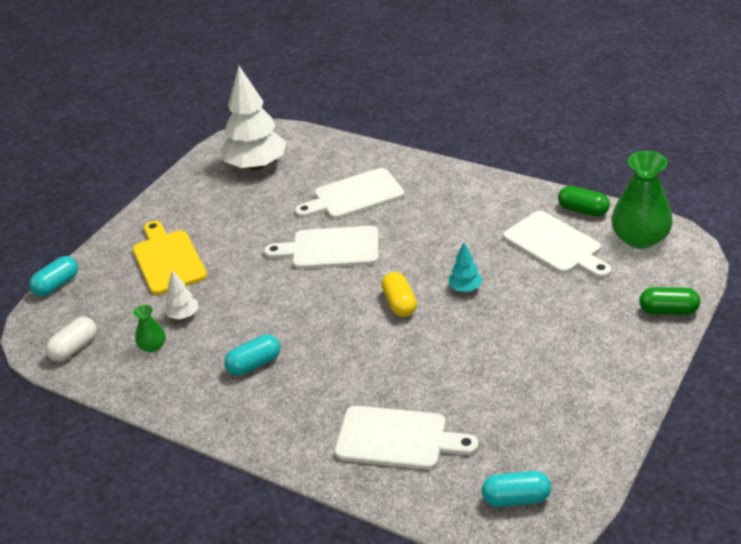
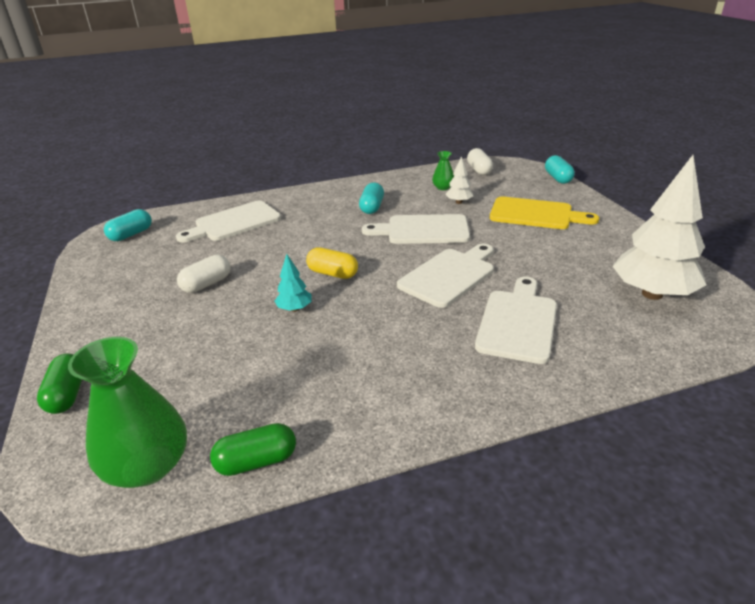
camera: 130 degrees right, 5 degrees down
white cutting board [503,211,612,278] -> white cutting board moved to [362,214,470,244]
green capsule [639,287,700,315] -> green capsule turned 60 degrees counterclockwise [37,353,82,414]
none -> white capsule [177,255,231,293]

